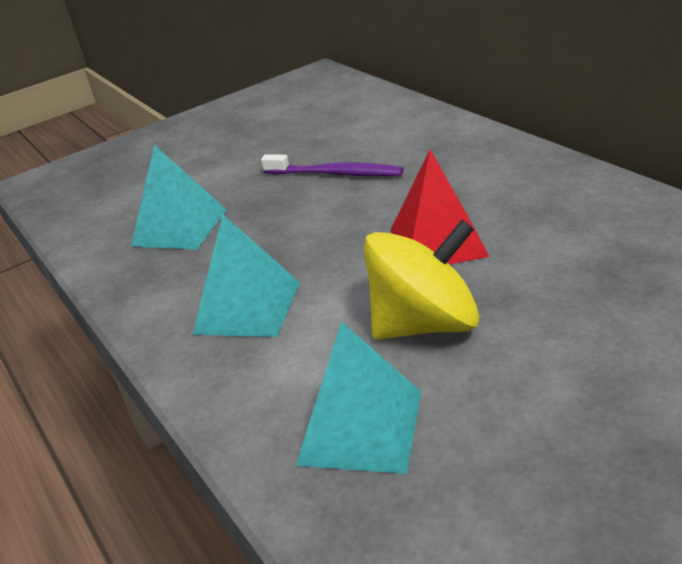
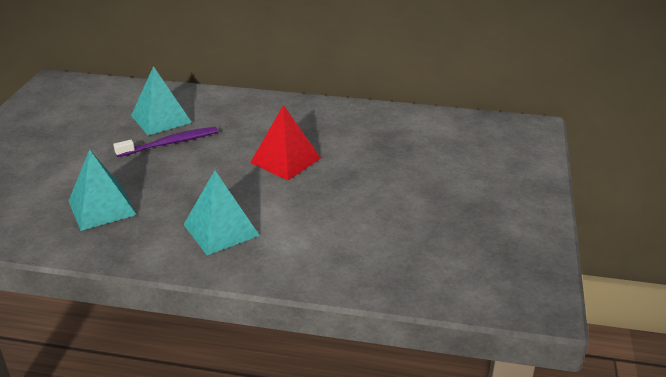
camera: 50 degrees left, 0 degrees up
turquoise pyramid [296,321,421,474] -> turquoise pyramid moved to [131,66,192,135]
yellow spinning top [364,220,479,340] -> none

